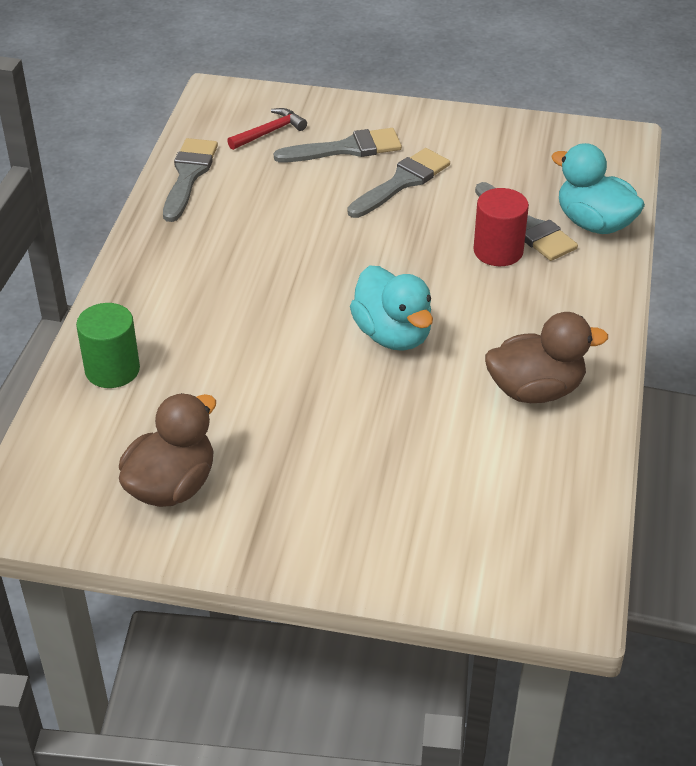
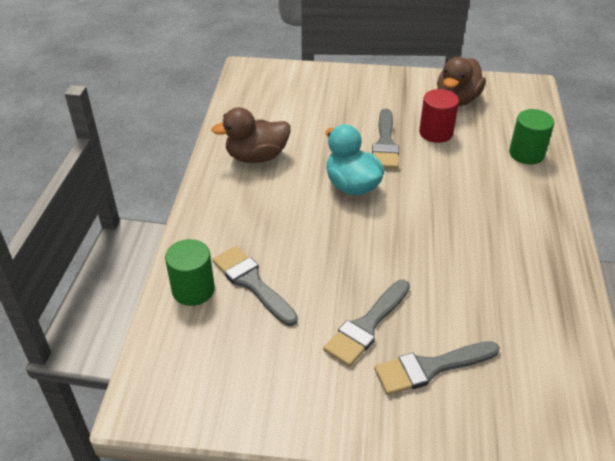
camera: 175 degrees right, 0 degrees up
grey brush [163,138,218,222] -> grey brush moved to [372,108,399,169]
red hammer [227,108,307,150] -> none
red cylinder [473,188,529,266] -> red cylinder moved to [419,89,459,143]
turquoise duck [551,143,645,234] -> green cylinder [165,239,215,306]

